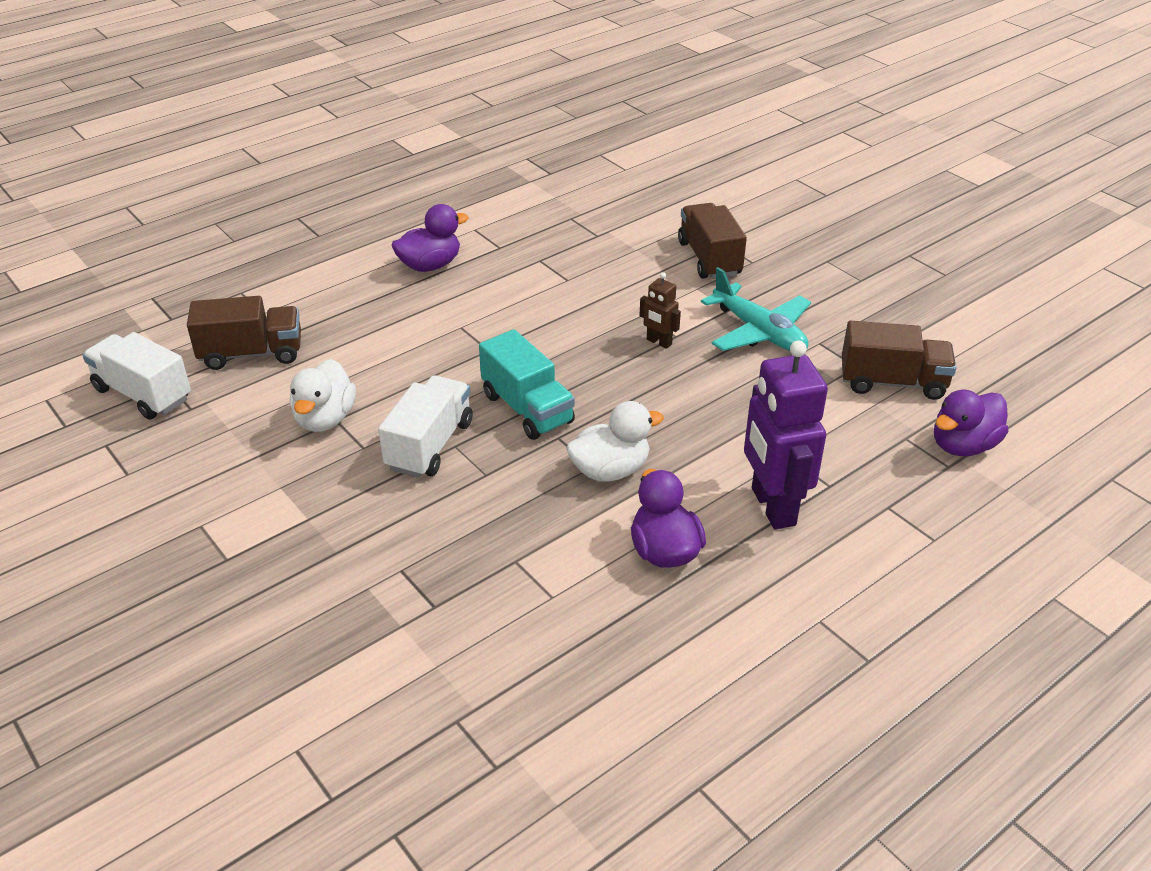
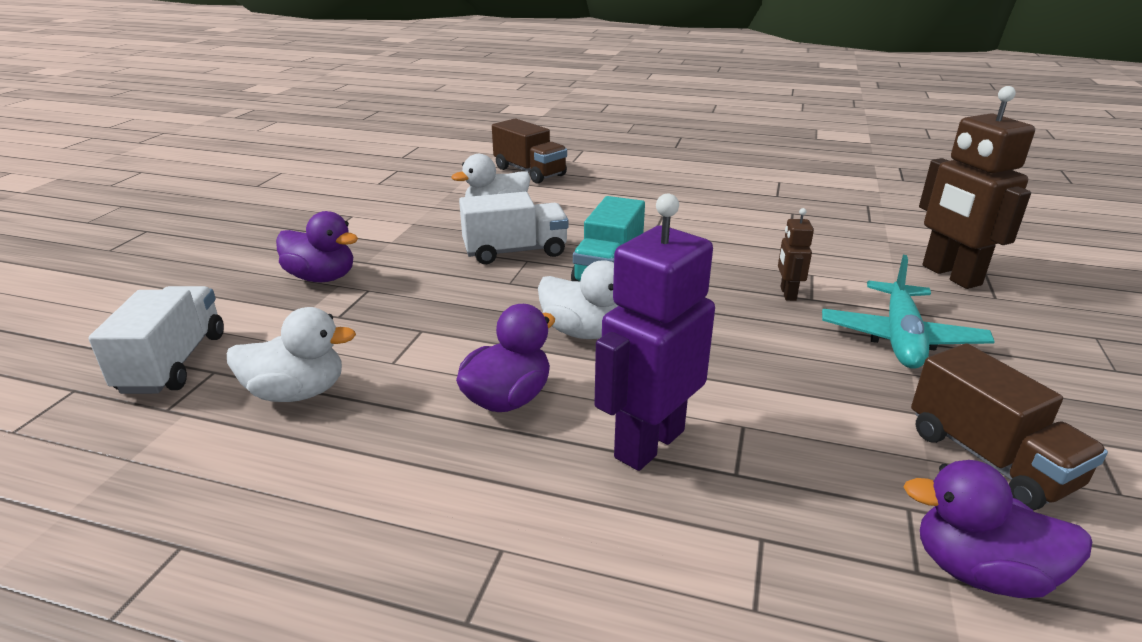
camera: 55 degrees right, 10 degrees down
white truck [82,332,191,420] -> white truck moved to [88,286,224,394]
purple duck [392,204,469,272] -> purple duck moved to [276,211,358,282]
brown truck [678,203,747,279] -> brown robot [919,86,1035,289]
none -> white duck [227,307,356,402]

